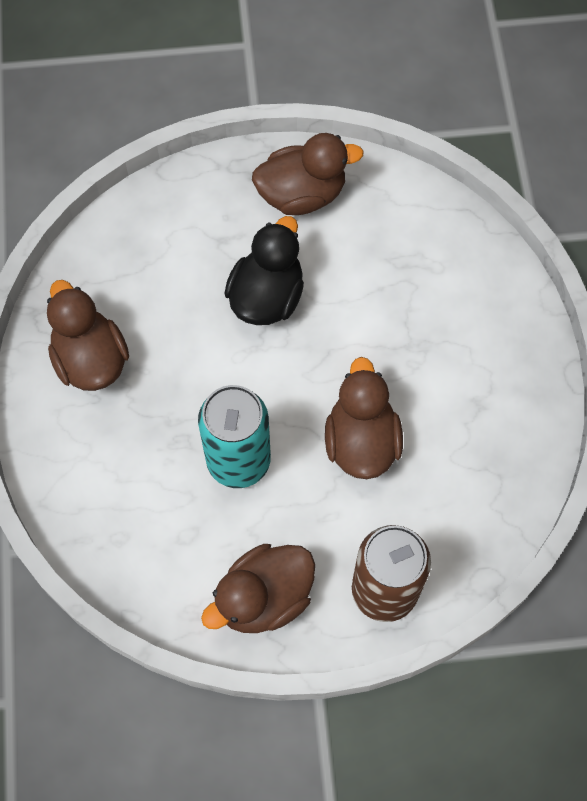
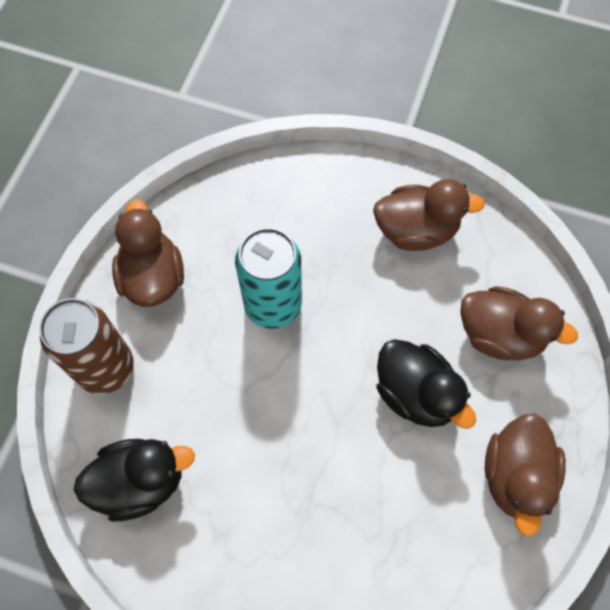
camera: 115 degrees right, 0 degrees up
brown duck [325,357,403,479] -> brown duck moved to [460,286,578,361]
none -> black duck [73,439,195,521]

